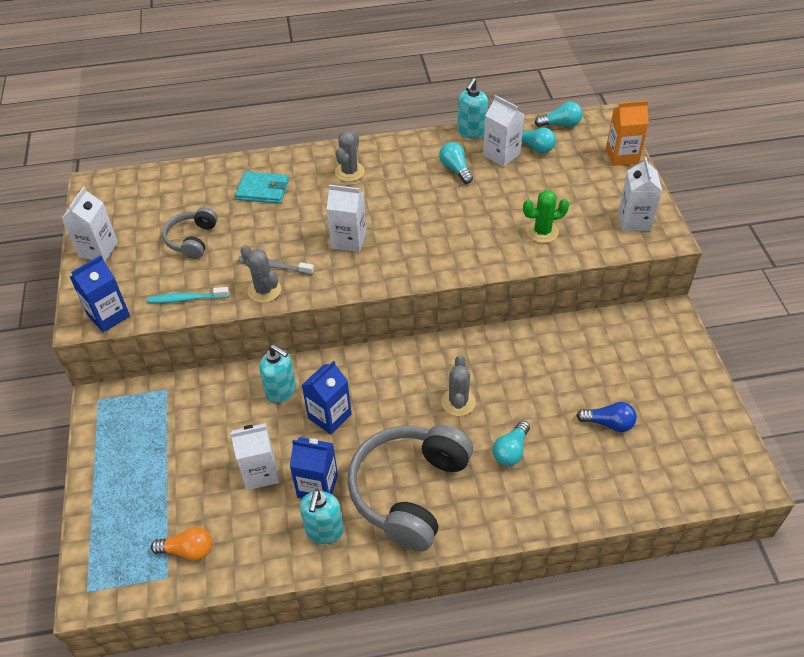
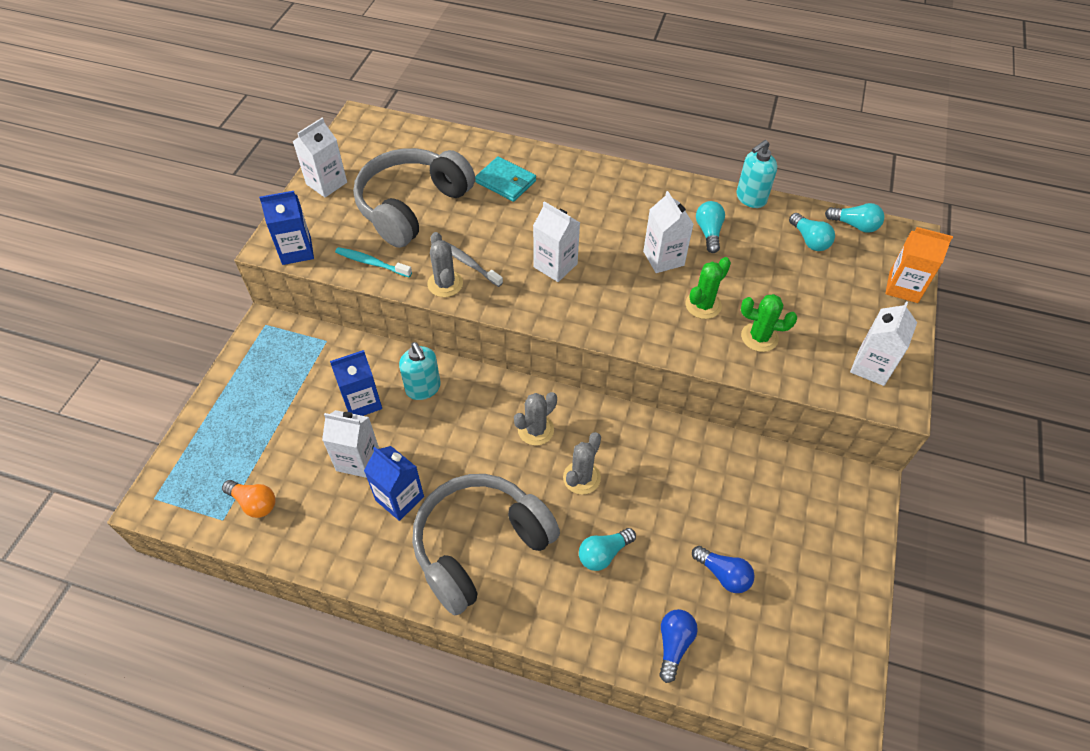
camera: 25 degrees right, 5 degrees up
grey headphones [162,207,218,259] -> grey headphones [353,148,475,248], size x1.94
turquoise soap dispenser [300,489,344,544] -> none
blue carton [302,360,352,434] -> blue carton moved to [330,350,382,416]
grey cactus [335,131,365,182] -> grey cactus moved to [514,392,557,446]
white carton [483,95,524,167] -> white carton moved to [643,191,694,273]
none -> blue light bulb [659,609,698,683]
none -> green cactus [686,257,731,319]

